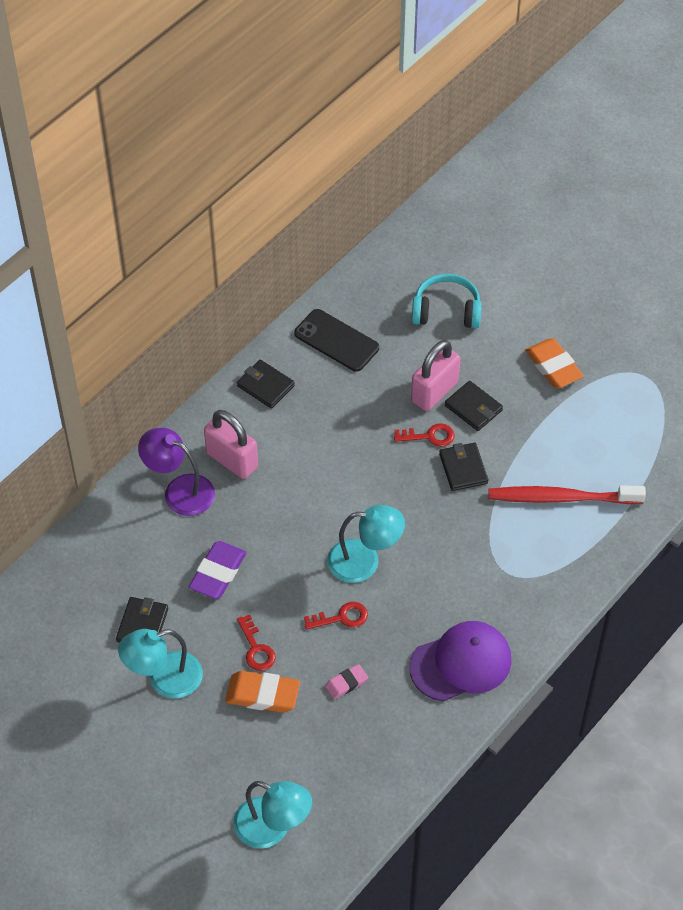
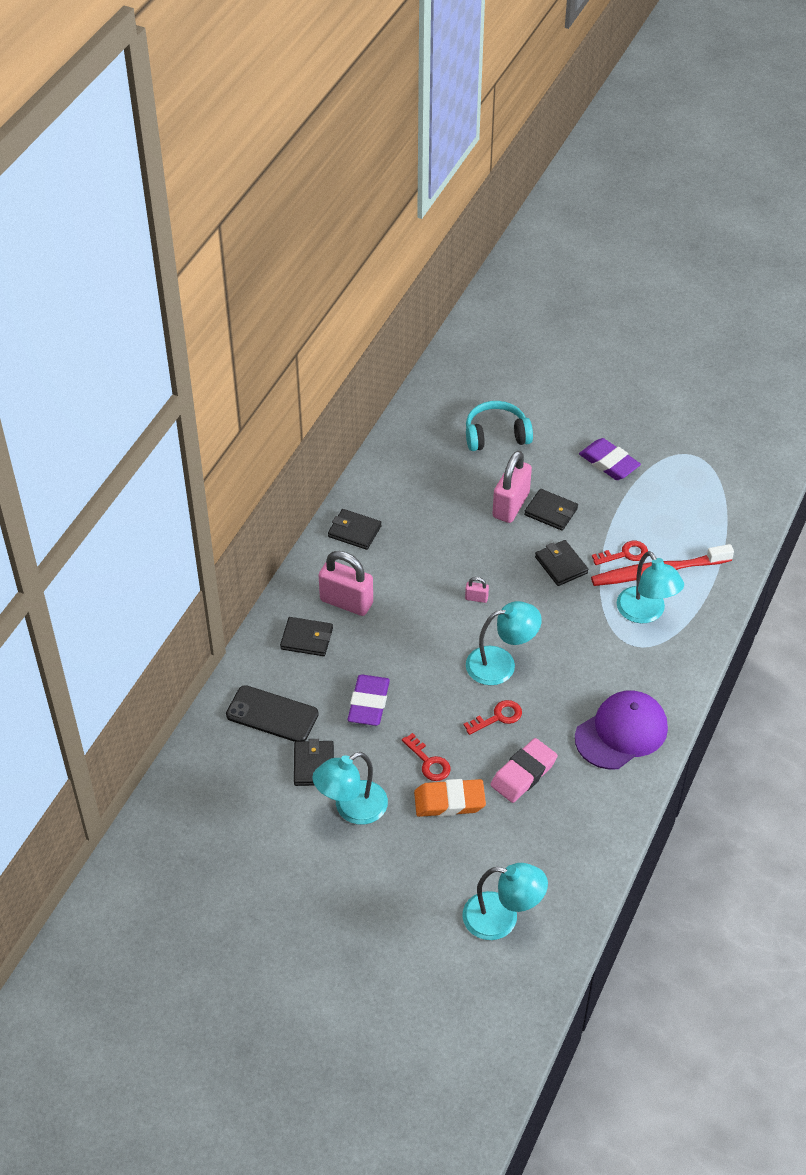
camera: 15 degrees left, 5 degrees down
purple lamp [138,428,215,516] -> black wallet [280,617,333,656]
black phone [294,309,379,372] -> black phone moved to [226,685,319,742]
pink eraser [325,664,368,699] -> pink eraser [490,738,558,803], size x1.75
red key [394,423,455,447] -> red key moved to [592,541,648,565]
orange eraser [525,338,584,388] -> purple eraser [579,438,641,480]
none -> pink padlock [465,577,489,603]
none -> turquoise lamp [617,551,684,623]

